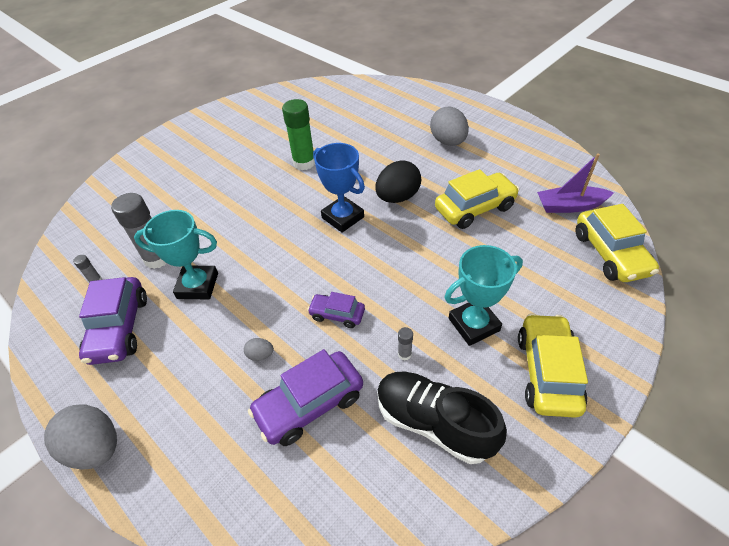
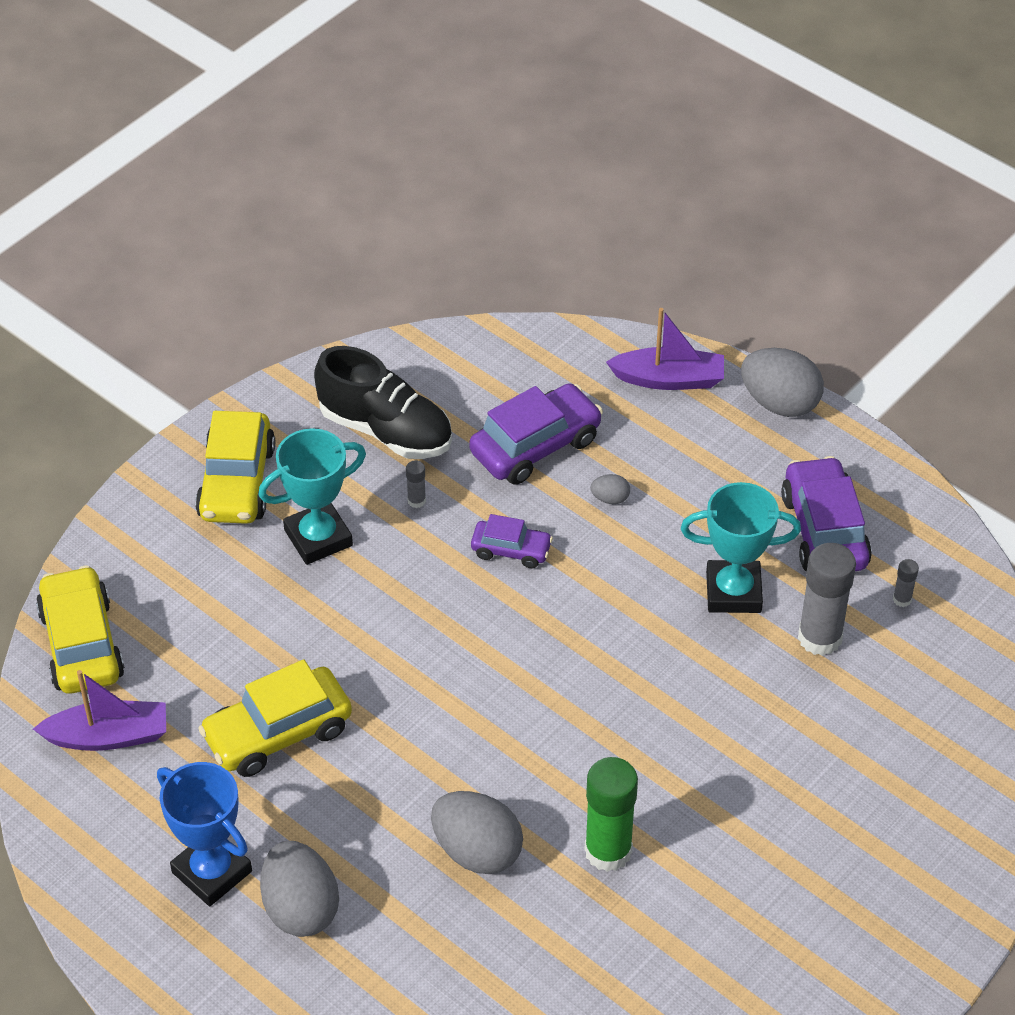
camera: 175 degrees right, 0 degrees up
blue trophy [313,143,365,233] -> blue trophy moved to [157,762,252,906]
black egg [375,161,421,203] -> none
none -> grey egg [431,791,523,874]
none -> purple boat [606,308,724,390]

